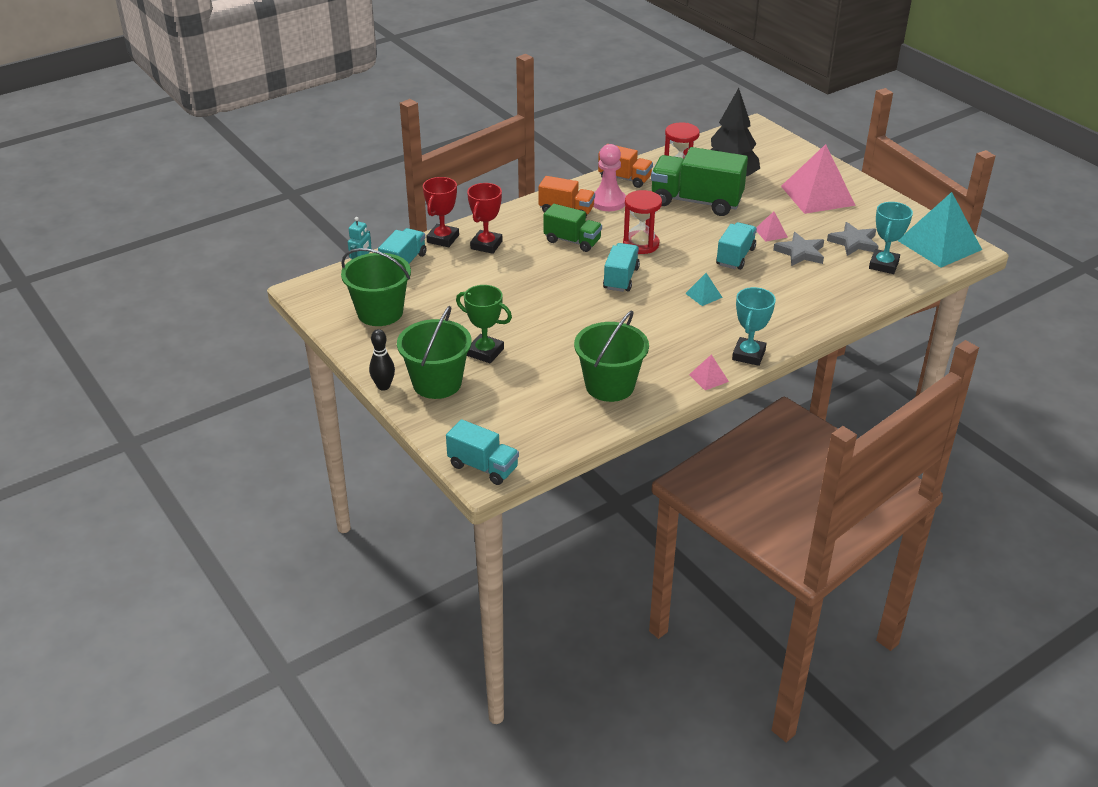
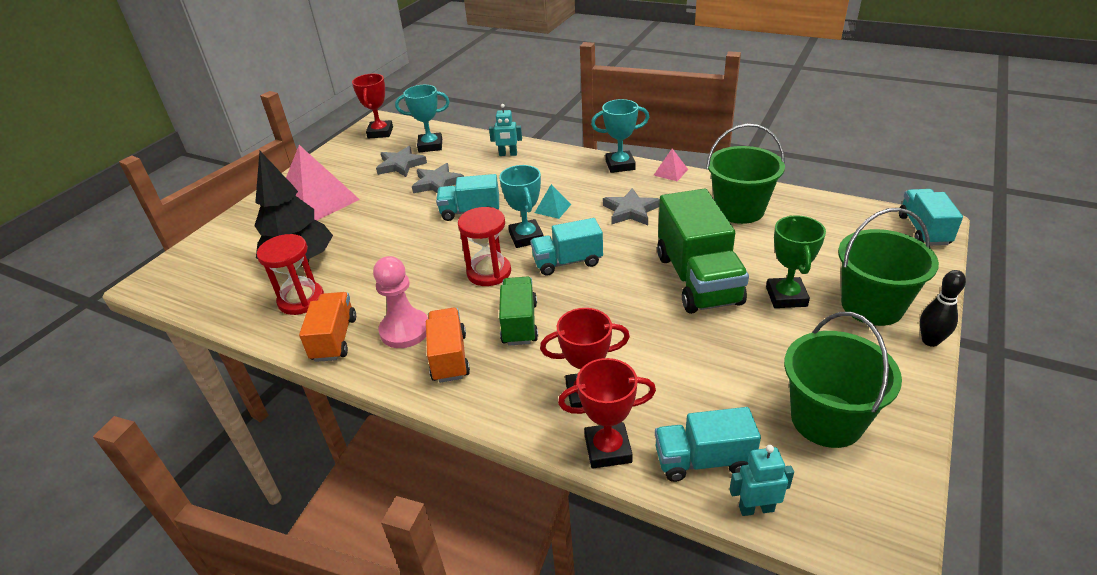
camera: 115 degrees left, 0 degrees up
green truck [651,147,748,216] -> green truck moved to [657,189,749,314]
pink pyramid [756,211,788,242] -> none
turquoise pyramid [897,192,982,268] -> red trophy [352,74,393,139]
none -> turquoise robot [489,104,522,156]
none -> turquoise trophy [499,165,543,248]
none -> grey star [603,188,660,225]

